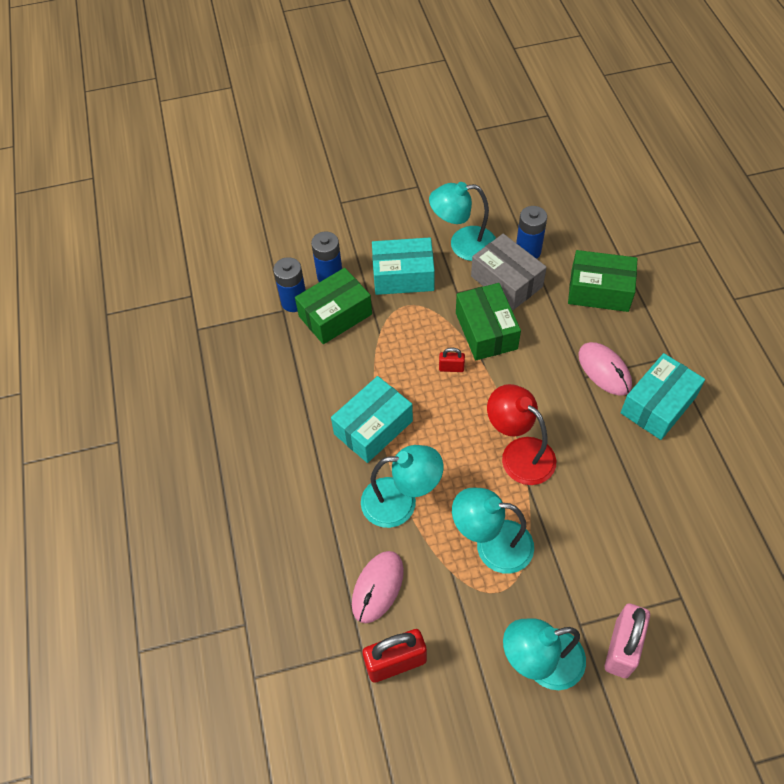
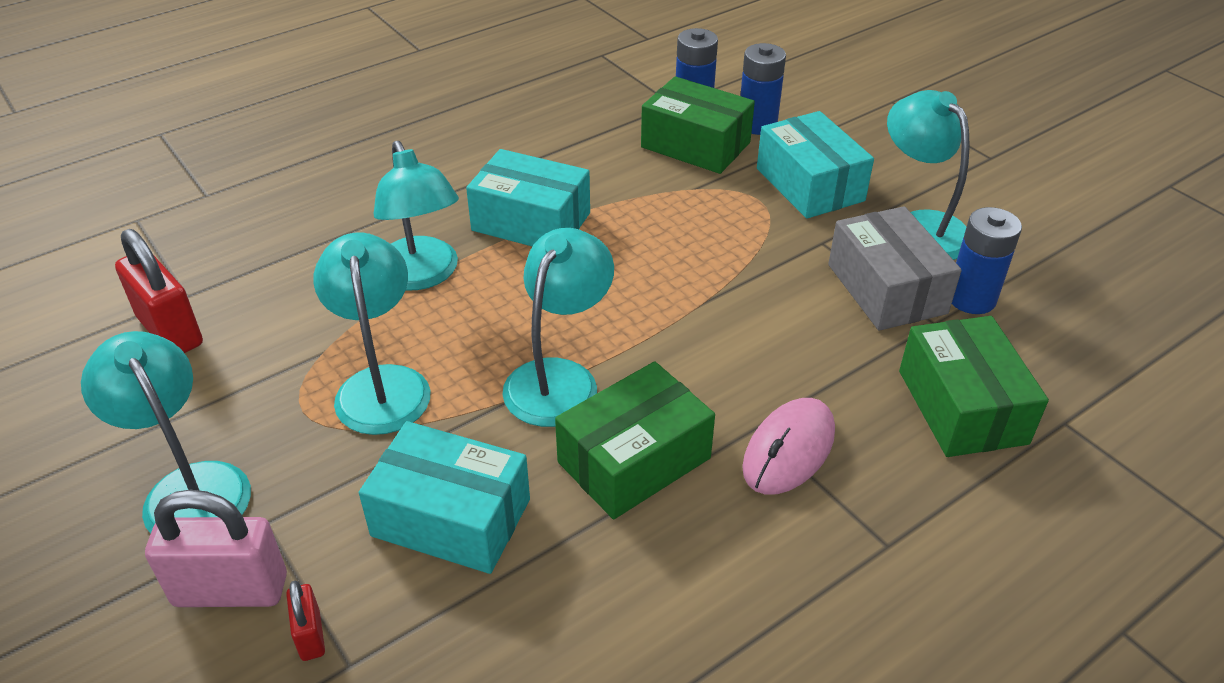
camera: 65 degrees right, 15 degrees down
pink mouse [352,551,404,623] -> none
red padlock [439,347,465,372] -> red padlock moved to [286,581,325,661]
green box [456,283,521,360] -> green box moved to [555,361,715,519]
grey box [471,234,547,310] -> grey box turned 45 degrees counterclockwise [828,206,962,331]
red lamp [487,384,556,485] -> turquoise lamp [502,228,614,427]
turquoise box [620,353,705,440] -> turquoise box moved to [359,421,530,574]

